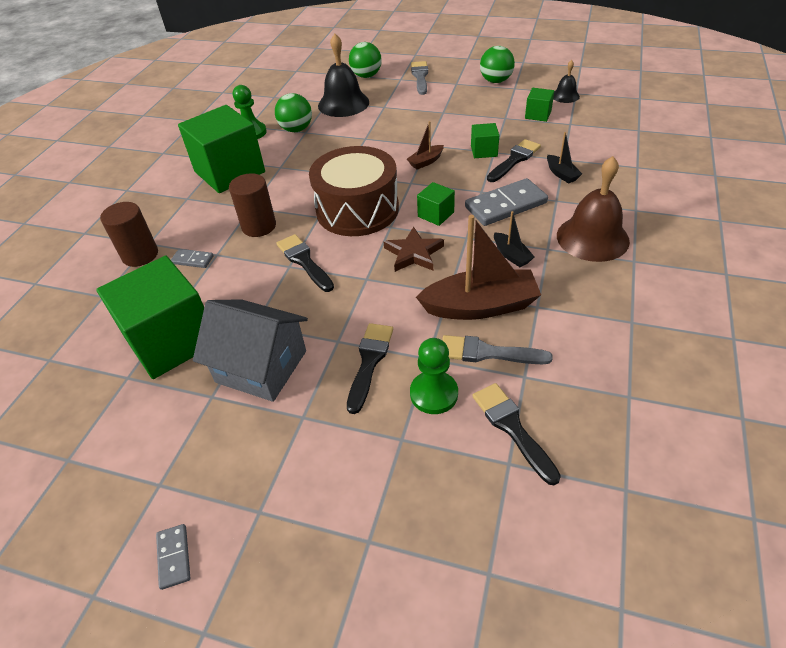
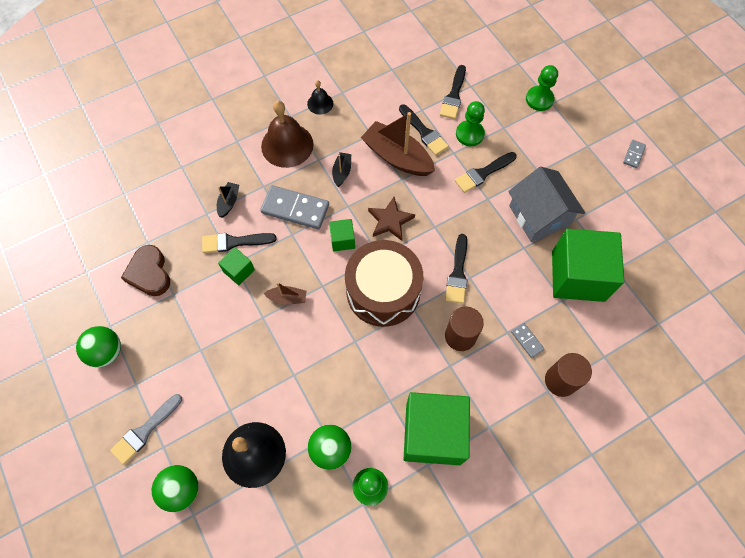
camera: 140 degrees left, 20 degrees up
grey brush [442,335,553,364] -> black brush [399,104,449,155]
green cube [525,88,554,122] -> brown heart [121,245,170,296]
black bell [553,60,580,103] -> black bell moved to [307,80,334,115]
none -> green pawn [526,65,558,111]

